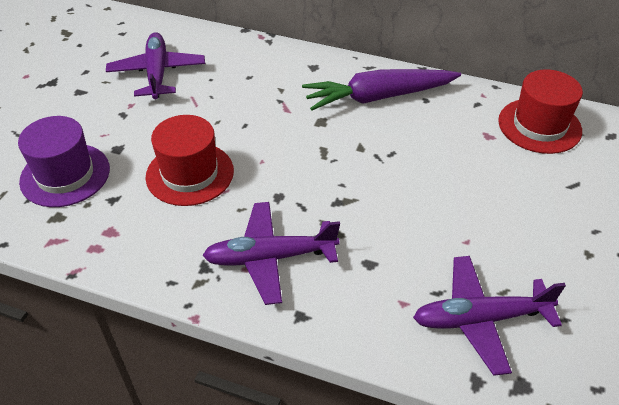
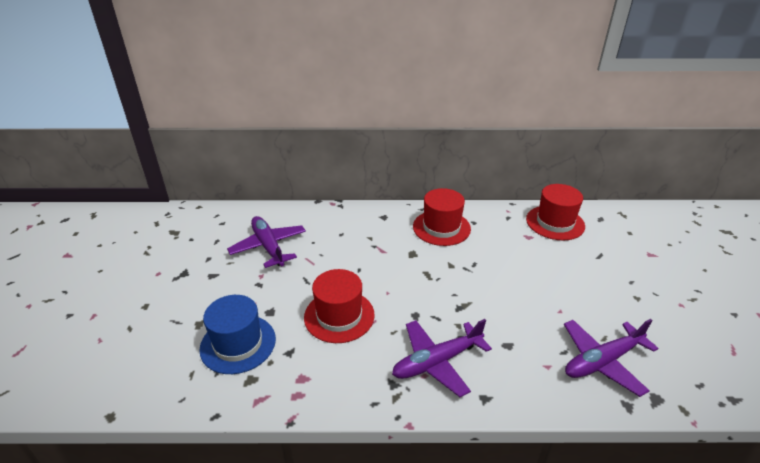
camera: 20 degrees left, 10 degrees down
purple hat [18,116,110,207] -> blue hat [199,295,276,374]
purple carrot [302,69,461,111] -> red hat [413,188,471,246]

